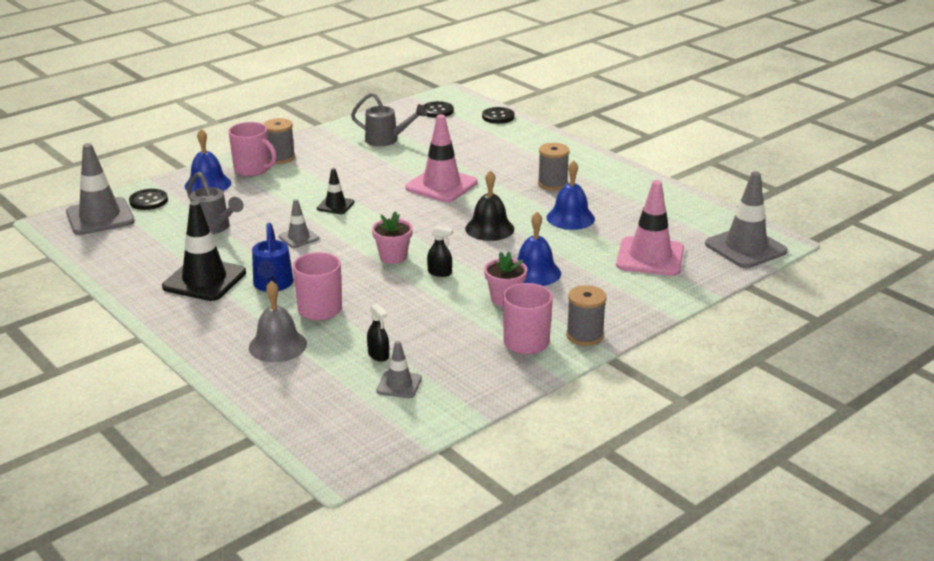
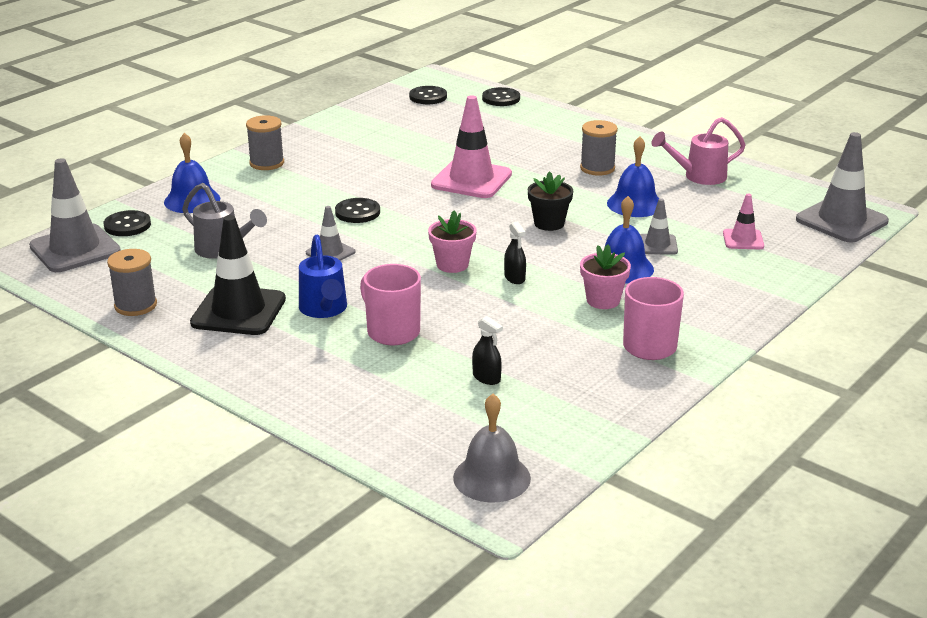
camera: 10 degrees left, 0 degrees up
pink mug [228,122,277,176] -> none
grey bell [249,280,307,362] -> grey bell moved to [453,394,531,502]
black traffic cone [317,168,355,214] -> black button [335,198,380,223]
grey watering can [351,92,427,146] -> none
grey traffic cone [376,340,422,398] -> grey traffic cone moved to [640,198,678,255]
black spray bottle [427,225,453,277] -> black spray bottle turned 60 degrees clockwise [504,221,526,284]
black bell [465,170,514,241] -> black flower pot [528,171,573,231]
grey spool [566,285,606,346] -> grey spool moved to [107,249,157,316]
pink traffic cone [616,180,684,276] -> pink traffic cone [723,194,764,249], size x0.52
none -> pink watering can [651,117,745,185]

